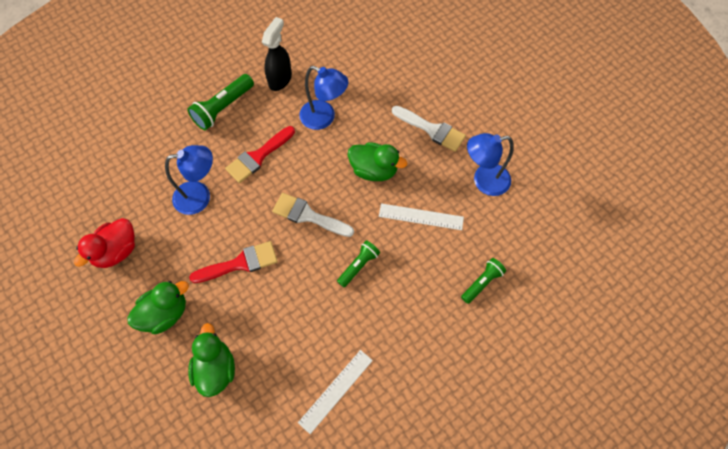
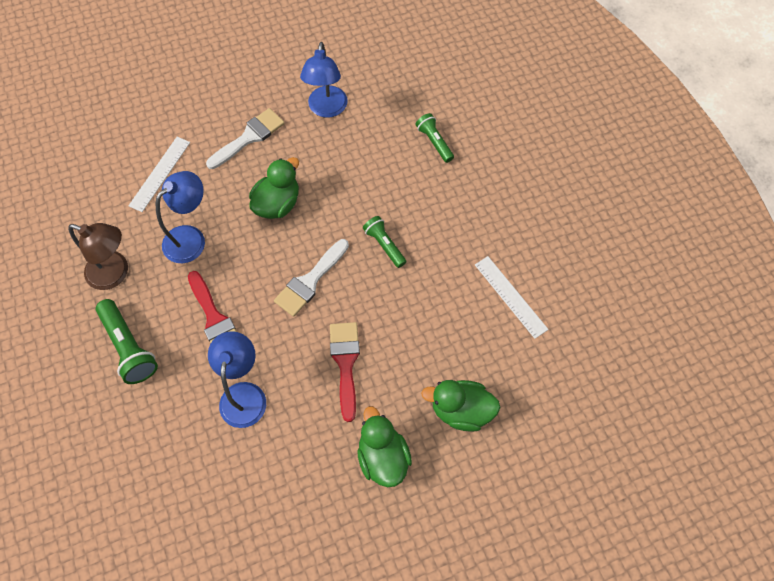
camera: 75 degrees left, 0 degrees up
red duck [74,218,135,268] -> none
black spray bottle [262,17,292,91] -> brown lamp [68,223,128,290]
white ruler [379,203,464,230] -> white ruler moved to [128,137,190,212]

